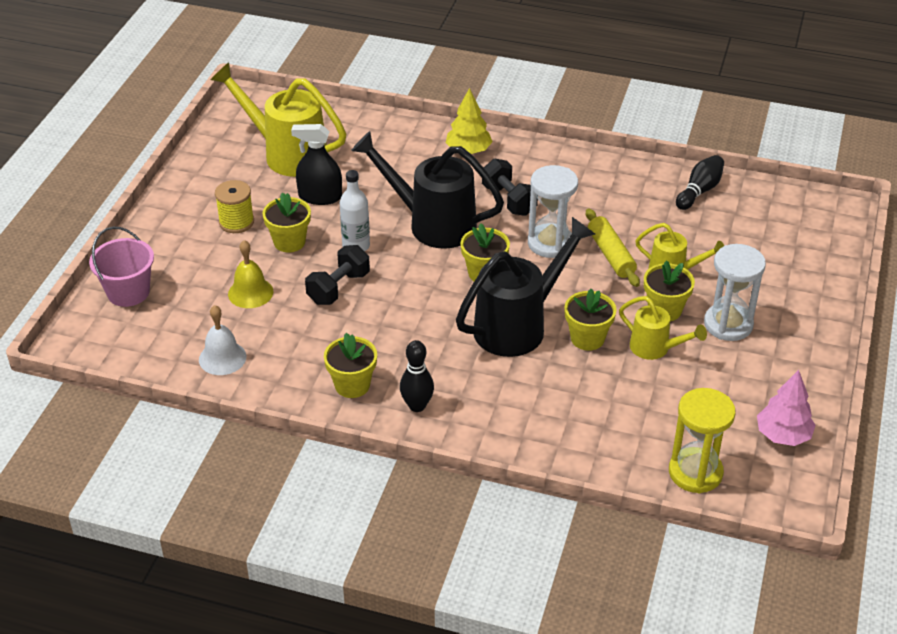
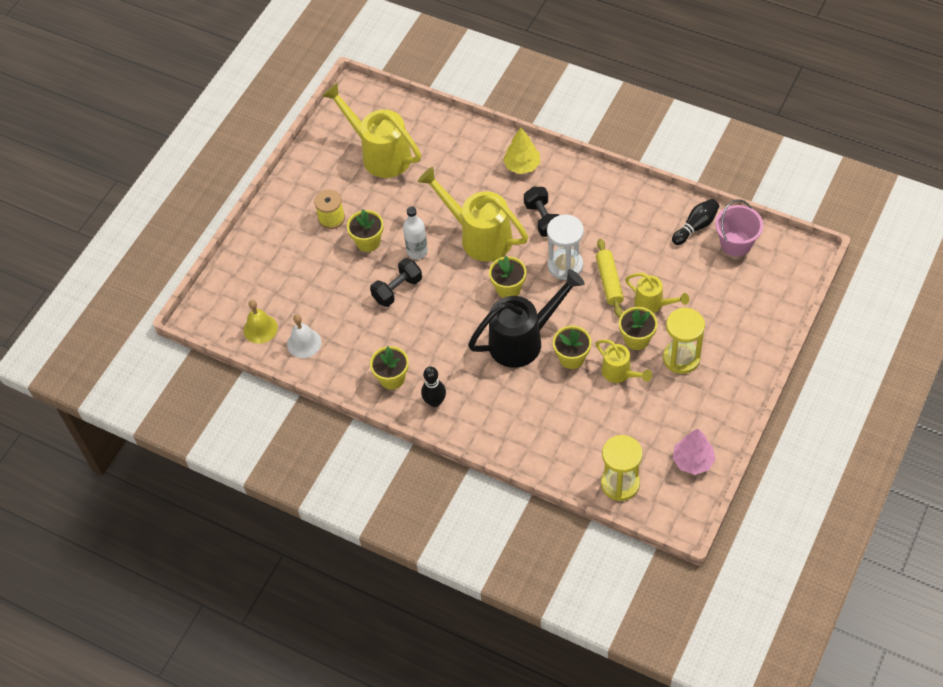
camera: 15 degrees right, 15 degrees up
pink bucket [89,227,154,307] -> pink bucket moved to [715,199,763,257]
yellow bell [228,240,273,308] -> yellow bell moved to [244,300,278,344]
black spray bottle [291,124,342,205] -> none
black watering can [351,131,504,249] -> yellow watering can [418,167,528,262]
white hourglass [704,244,766,341] -> yellow hourglass [663,308,705,374]

